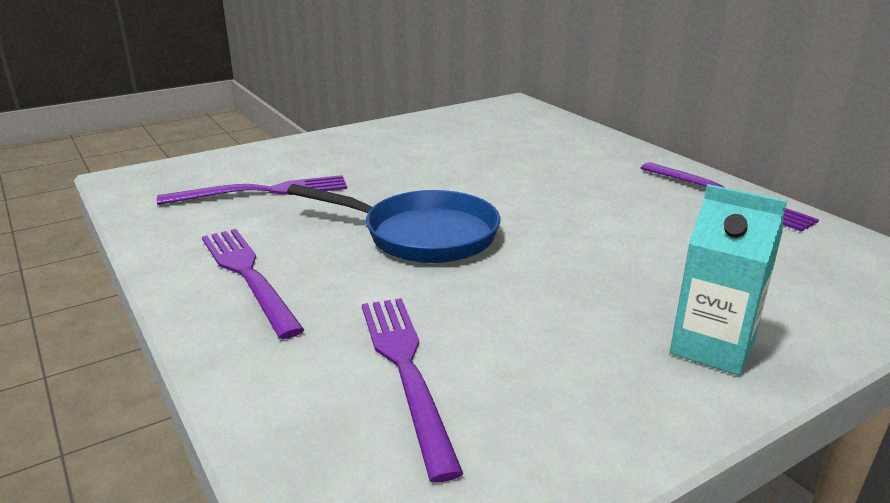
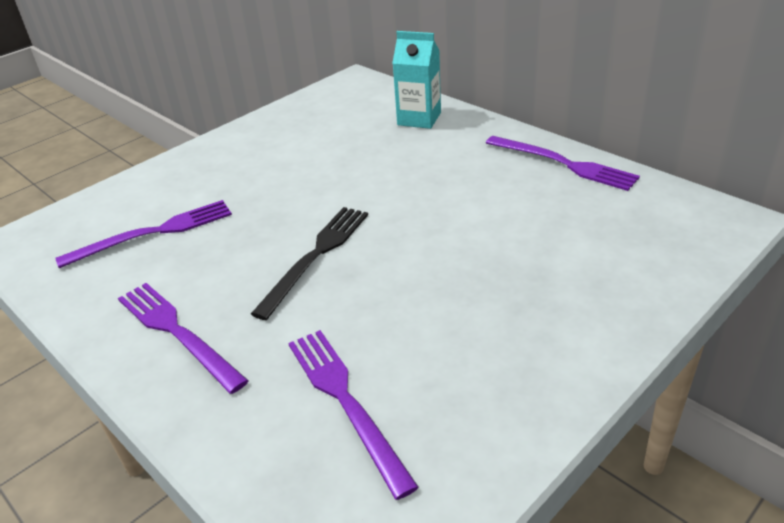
camera: 10 degrees left, 10 degrees up
blue pan [287,184,500,263] -> black fork [251,207,368,320]
turquoise carton [670,184,787,376] -> turquoise carton moved to [392,31,441,129]

